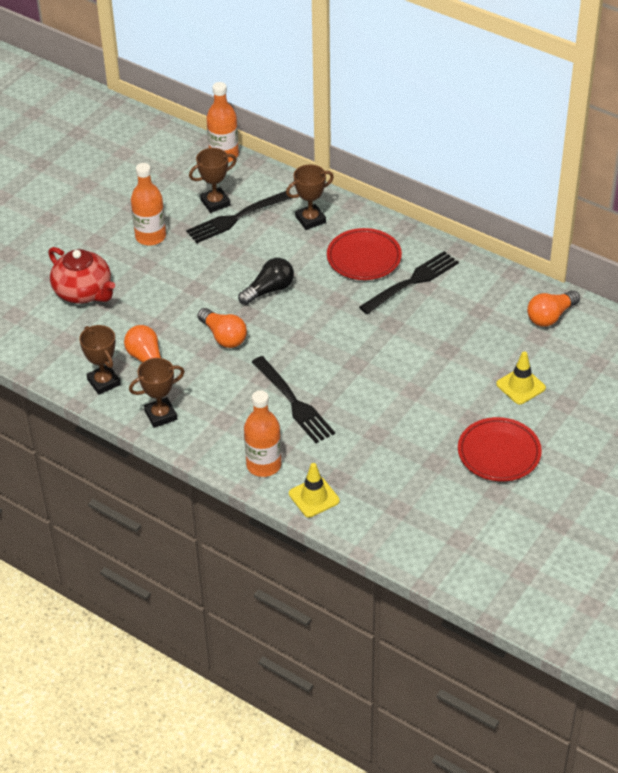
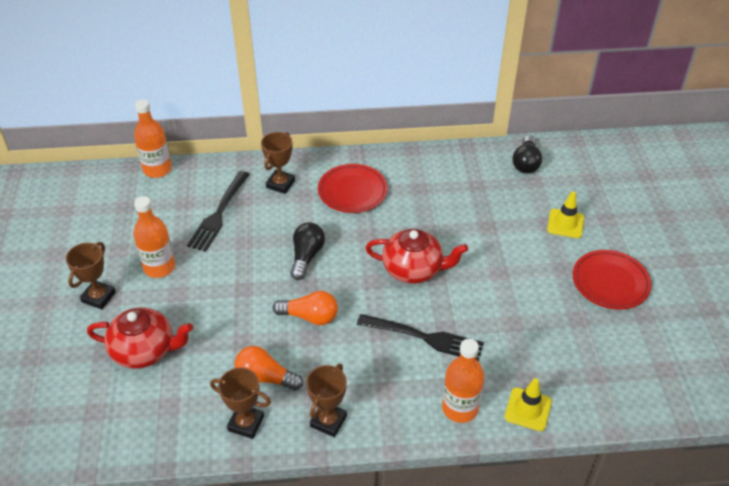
camera: 40 degrees left, 0 degrees up
brown trophy [189,148,237,213] -> brown trophy moved to [66,242,116,309]
black fork [359,251,459,314] -> none
orange light bulb [527,290,580,327] -> black light bulb [513,135,542,174]
none -> red teapot [366,229,468,284]

